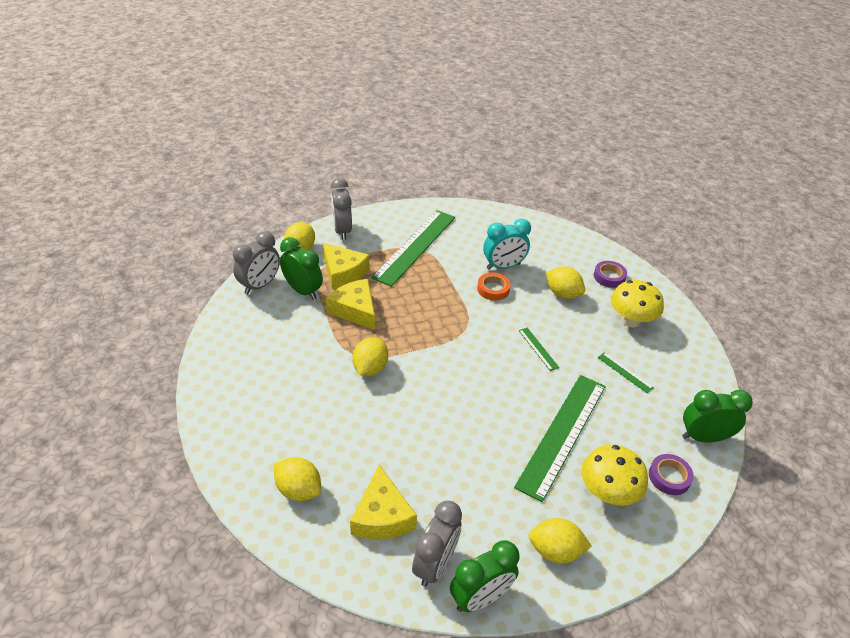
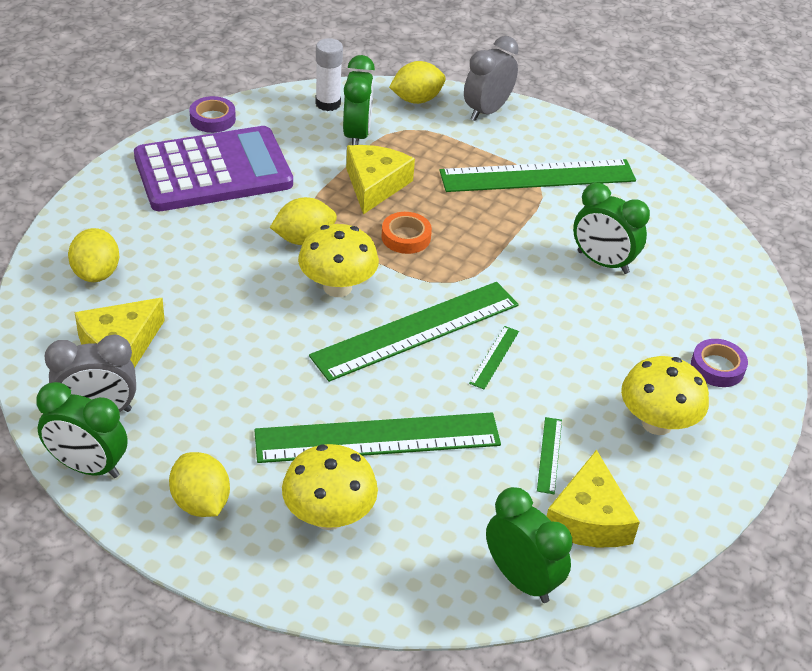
camera: 50 degrees right, 0 degrees up
grey clock [233,231,280,294] -> white glue stick [315,38,343,111]
yellow cheese [323,243,370,290] -> yellow cheese moved to [546,450,640,547]
orange tape [477,272,511,301] -> orange tape moved to [382,212,432,254]
turquoise clock [483,219,531,270] -> green clock [573,183,650,274]
yellow lemon [546,266,585,299] -> none
purple tape [649,454,694,495] -> purple tape moved to [189,96,236,133]
none -> purple calculator [134,126,293,211]
none -> yellow mushroom [298,224,379,297]
none -> green ruler [309,282,518,382]

